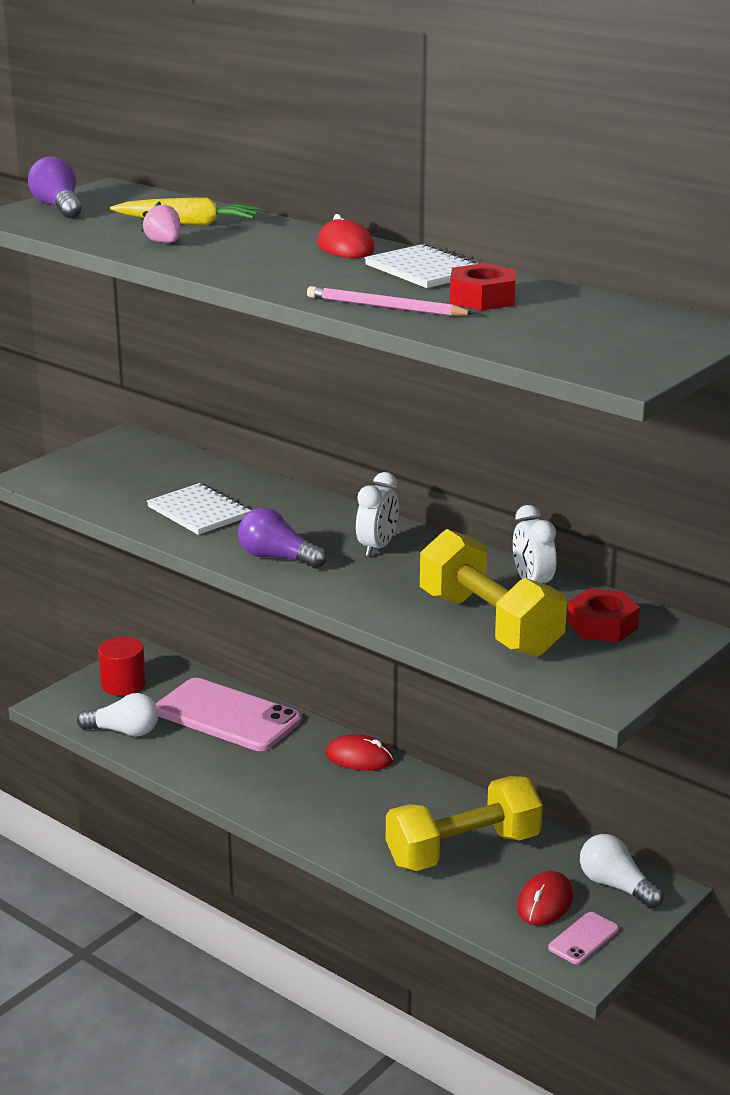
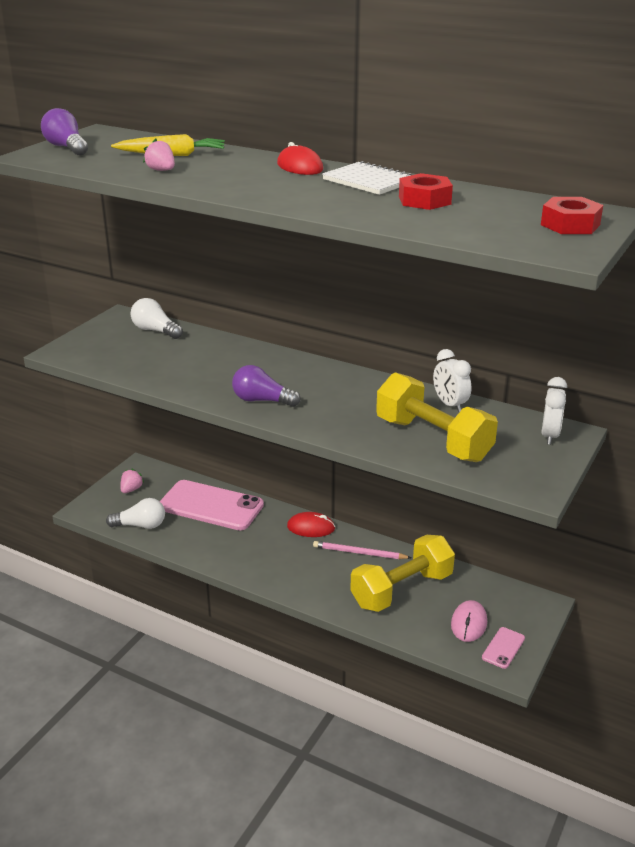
camera: 10 degrees left, 5 degrees up
red cylinder [98,637,146,696] -> pink strawberry [120,469,144,493]
white notebook [147,483,252,535] -> none
pink pencil [307,286,474,316] -> pink pencil moved to [313,541,411,559]
white clock [356,472,399,556] -> white clock moved to [541,377,567,445]
red mouse [517,871,573,926] -> pink mouse [451,600,487,642]
red nut [567,589,640,642] -> red nut moved to [541,197,603,234]
white light bulb [580,834,663,909] -> white light bulb moved to [130,298,183,339]

